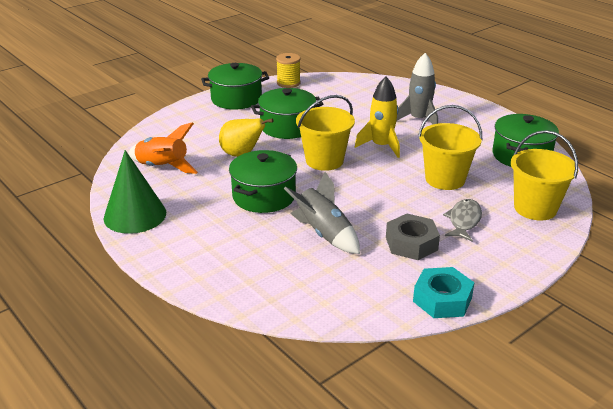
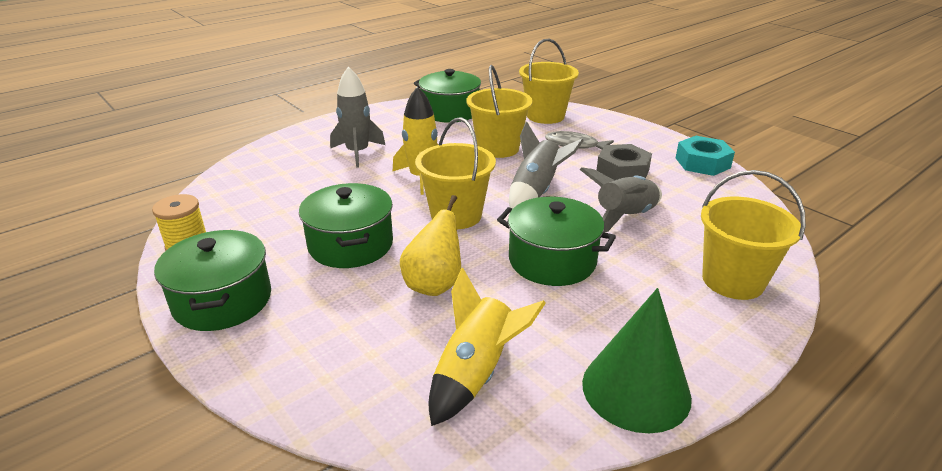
camera: 90 degrees left, 0 degrees up
orange rocket [129,122,198,174] -> yellow rocket [429,268,546,426]
none -> grey rocket [509,122,584,208]
none -> yellow bucket [701,170,806,300]

